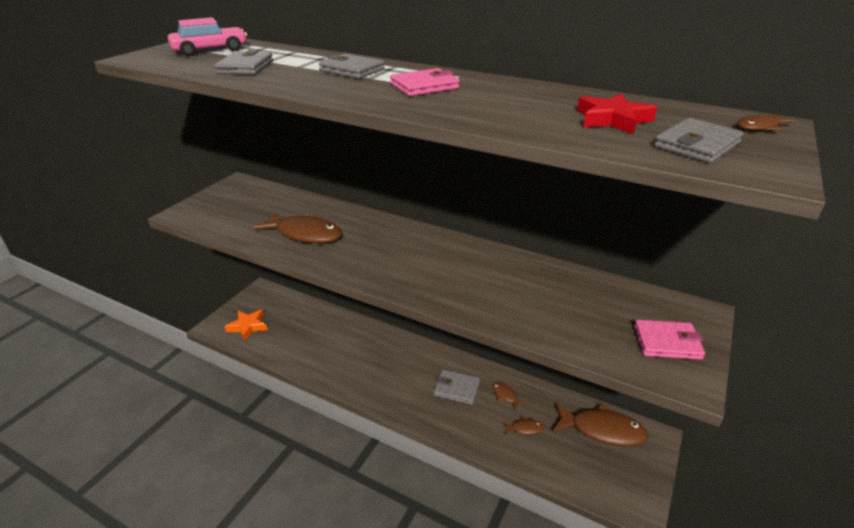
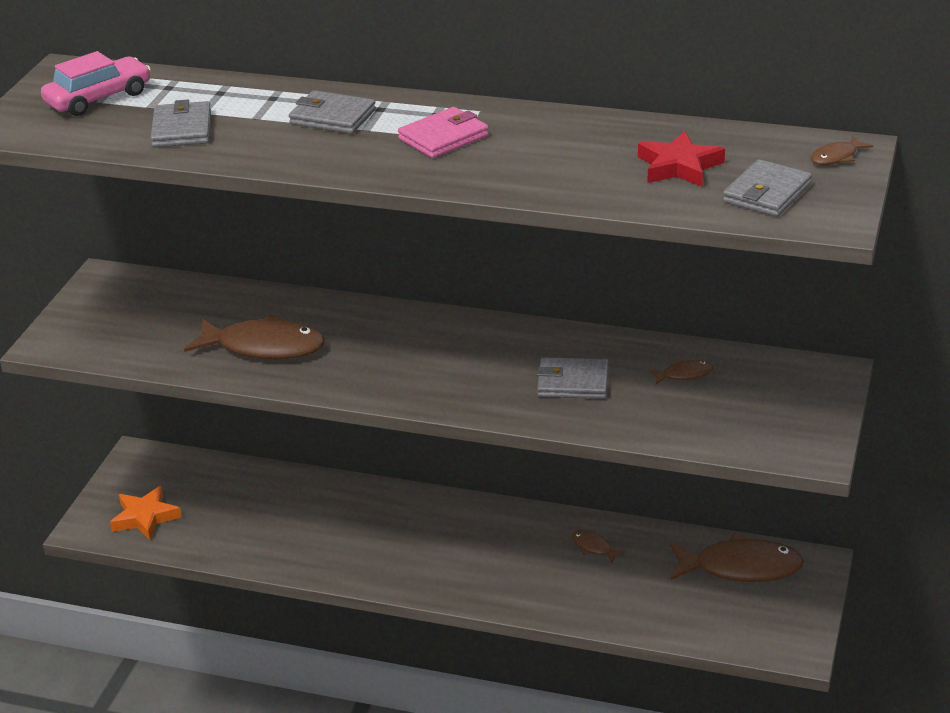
camera: 10 degrees left, 0 degrees up
grey wallet [434,369,480,405] -> grey wallet moved to [536,357,609,399]
brown fish [503,417,544,435] -> brown fish moved to [648,360,713,384]
pink wallet [634,320,705,360] -> none

